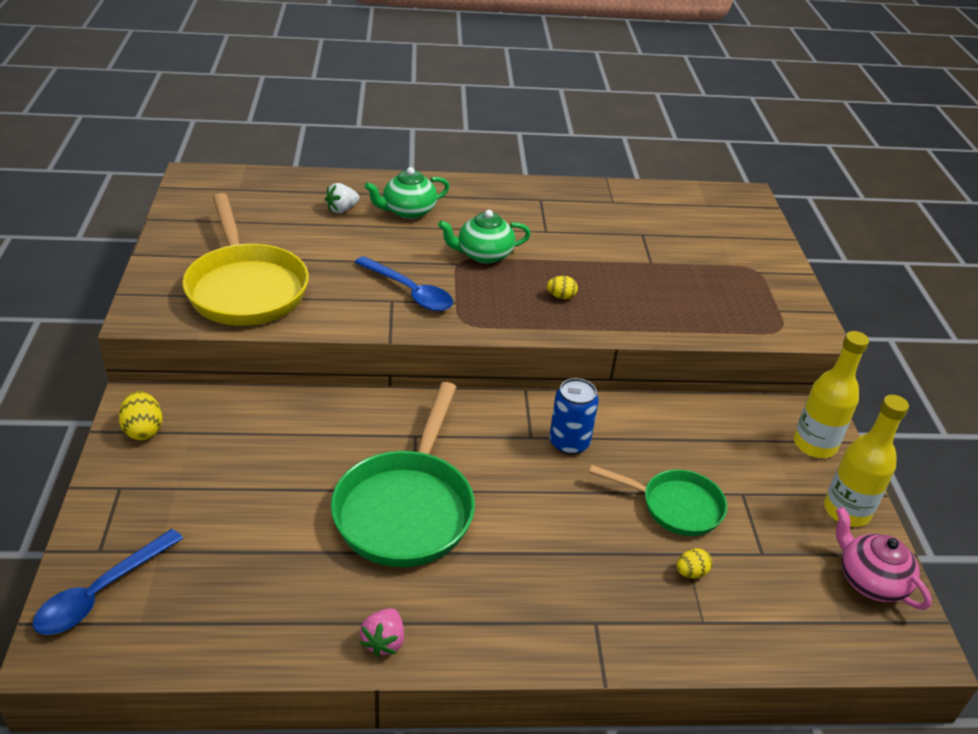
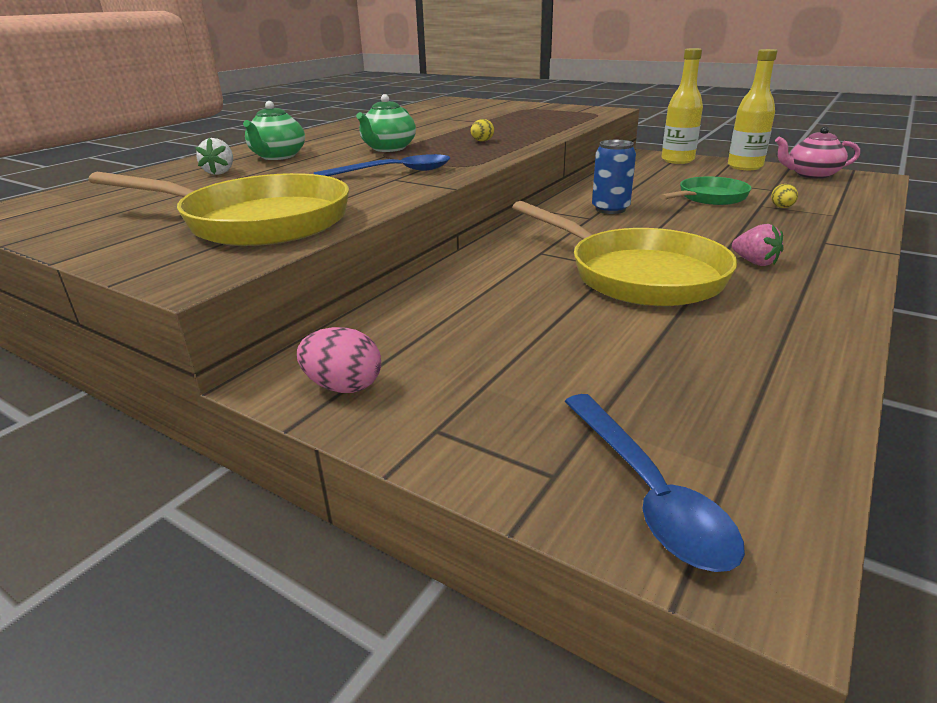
camera: 50 degrees left, 10 degrees down
yellow egg [119,391,163,440] -> pink egg [297,327,381,393]
green pan [331,382,475,567] -> yellow pan [512,201,738,306]
pink strawberry [360,608,404,657] -> pink strawberry moved to [732,224,783,266]

